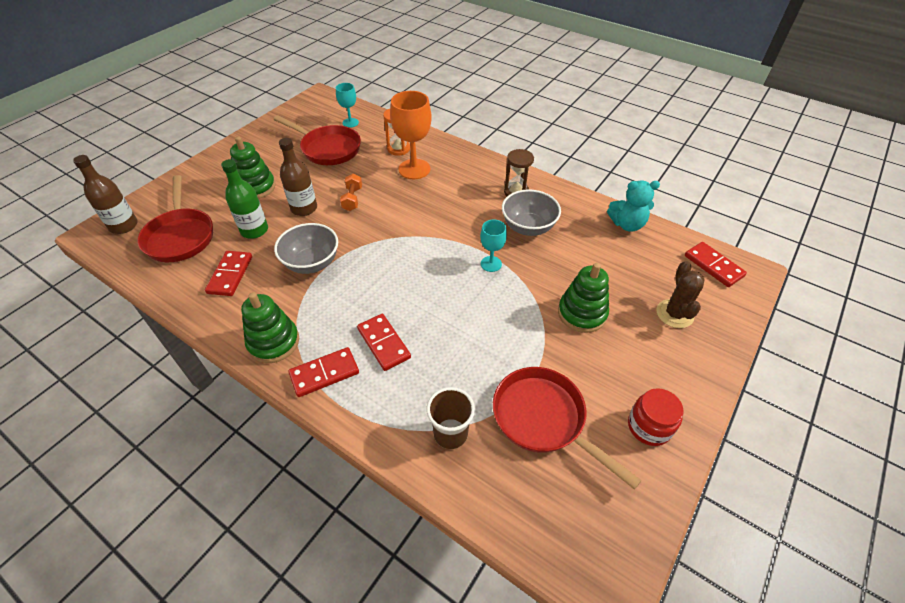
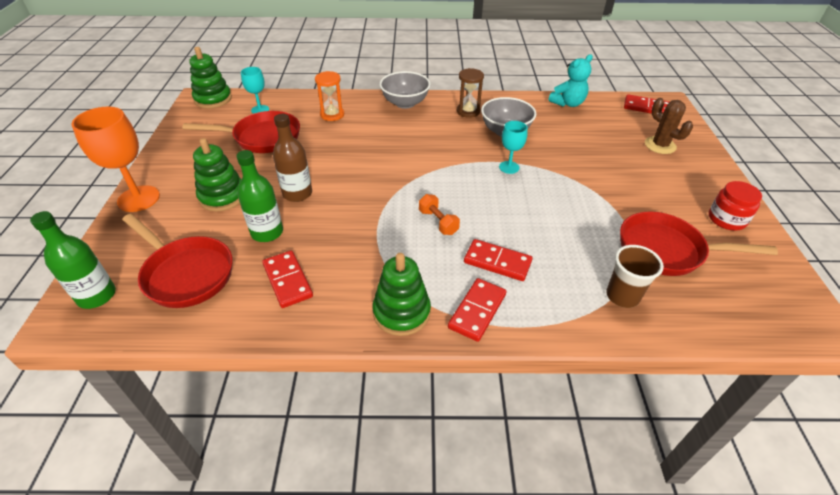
camera: 35 degrees left, 5 degrees down
brown bottle [73,155,138,234] -> green bottle [30,211,116,309]
grey bowl [274,223,338,274] -> grey bowl moved to [380,71,430,109]
orange dumbbell [340,174,362,211] -> orange dumbbell moved to [419,194,460,235]
orange goblet [390,91,432,179] -> orange goblet moved to [72,107,160,212]
green stacking toy [558,263,609,333] -> green stacking toy moved to [189,47,232,108]

